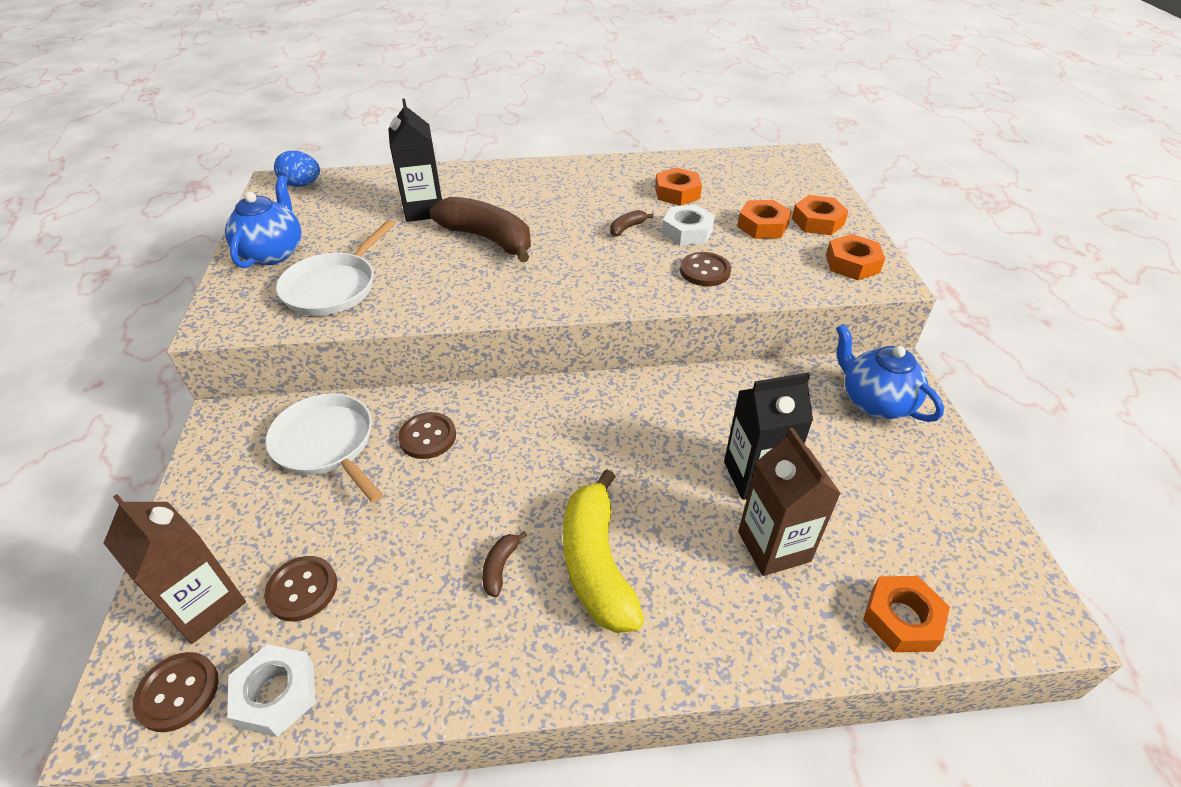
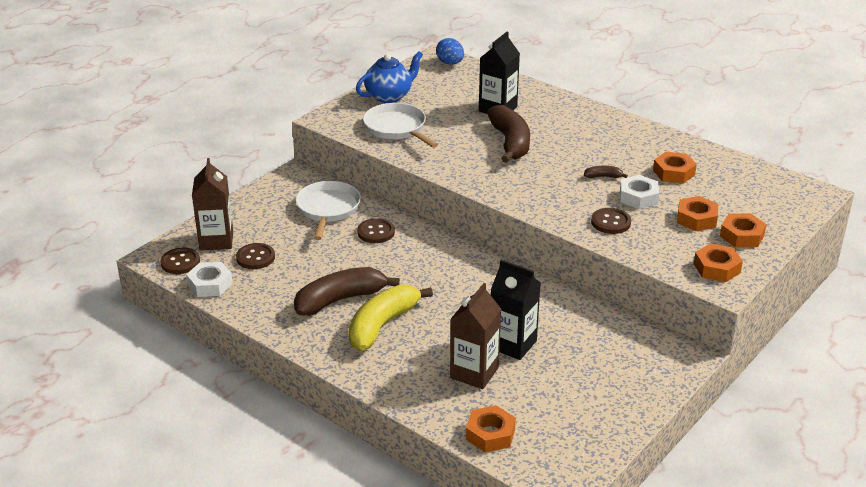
camera: 45 degrees right, 10 degrees down
white pan [276,220,395,316] -> white pan turned 75 degrees clockwise [363,103,438,148]
brown banana [482,531,527,597] -> brown banana [294,267,400,316], size x2.37
blue teapot [836,324,944,422] -> none

